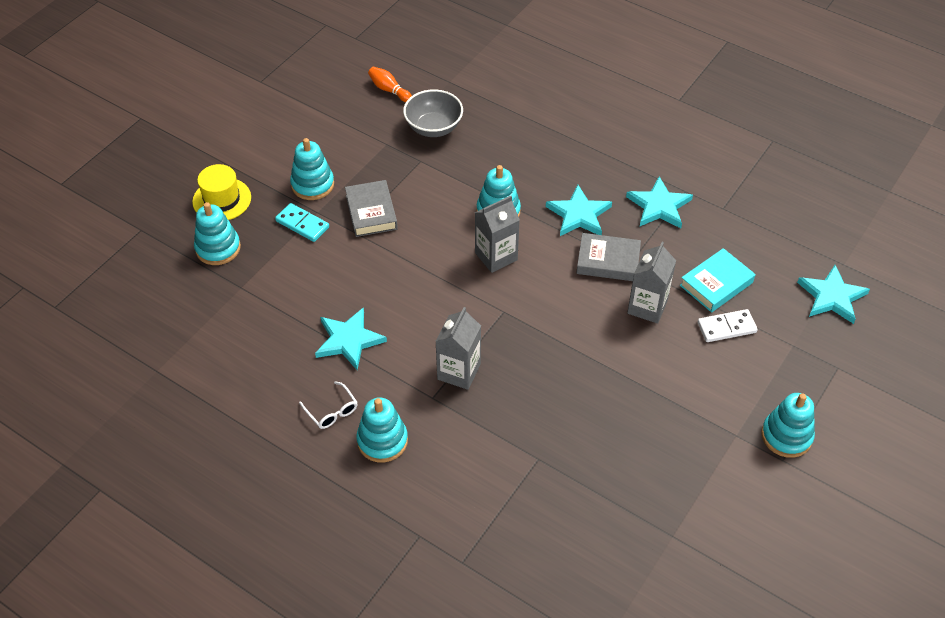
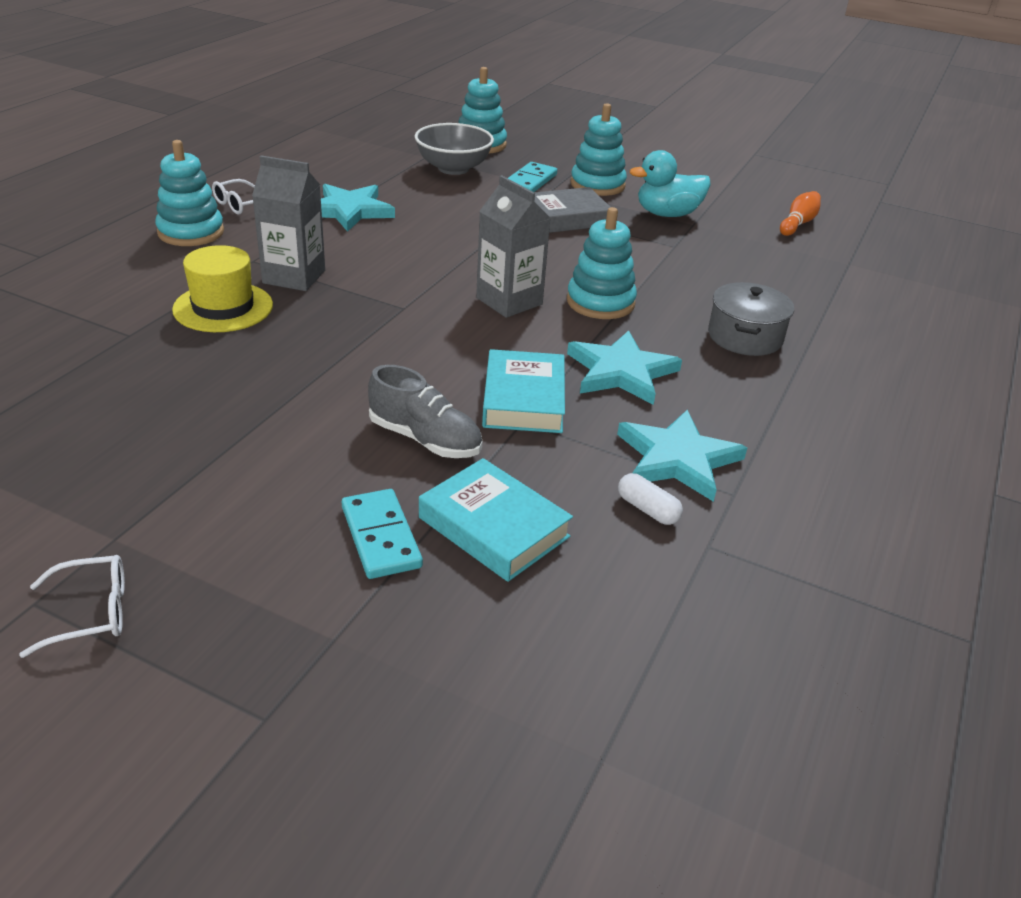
camera: 80 degrees right, 15 degrees down
yellow hat [192,164,251,220] -> yellow hat moved to [172,245,273,332]
grey bowl [403,89,463,137] -> grey bowl moved to [415,123,494,175]
grey book [576,233,641,281] -> turquoise book [482,349,565,433]
grey carton [627,242,676,324] -> grey shoe [368,365,482,458]
white domino [698,309,758,342] -> turquoise domino [342,489,423,579]
turquoise stacking toy [761,393,815,458] -> white glasses [19,555,125,658]
turquoise star [797,265,870,324] -> none
none -> white capsule [618,473,683,525]
none -> turquoise duck [630,150,711,217]
none -> grey pot [708,282,794,356]

